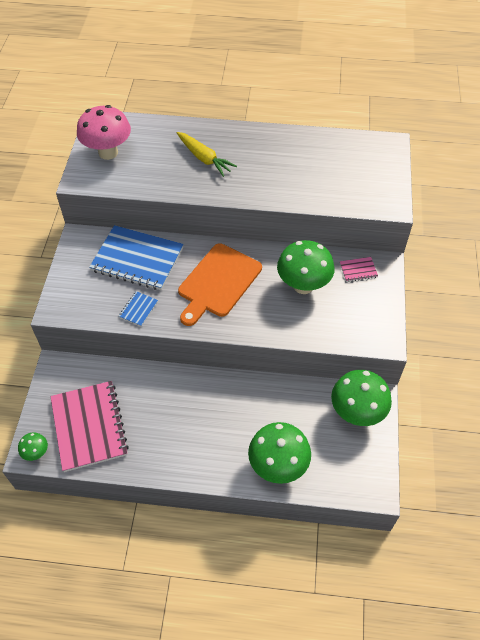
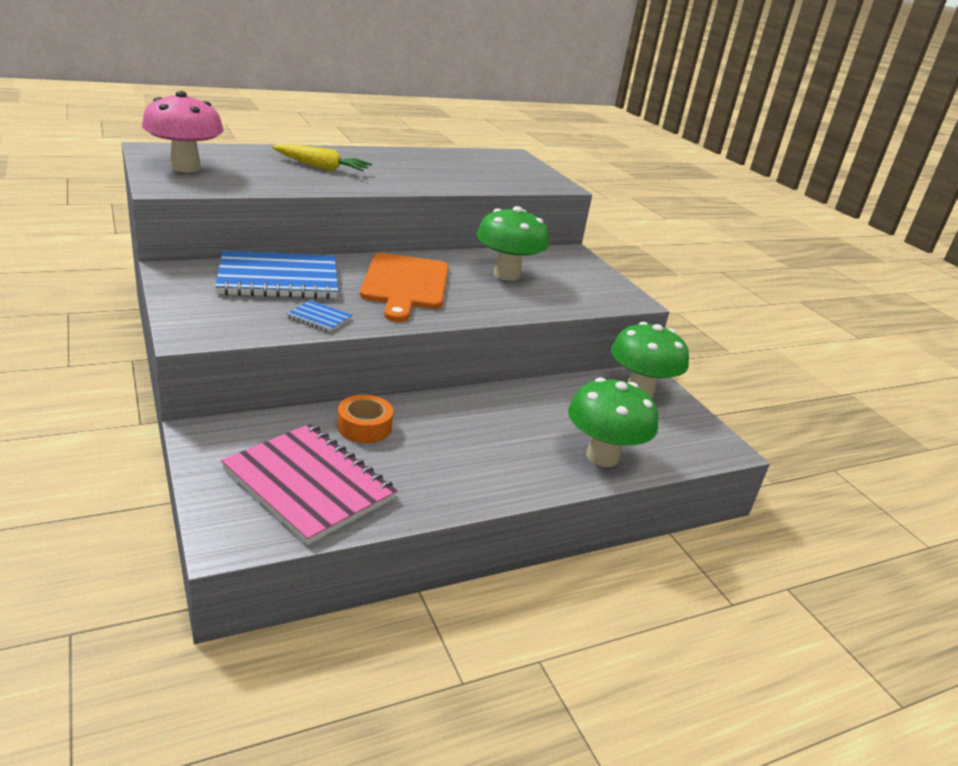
camera: 35 degrees left, 25 degrees down
green mushroom [18,433,48,461] -> none
blue notebook [119,291,158,326] -> blue notebook turned 60 degrees counterclockwise [286,300,353,332]
pink notebook [340,257,378,282] -> none
none -> orange tape [337,395,393,443]

